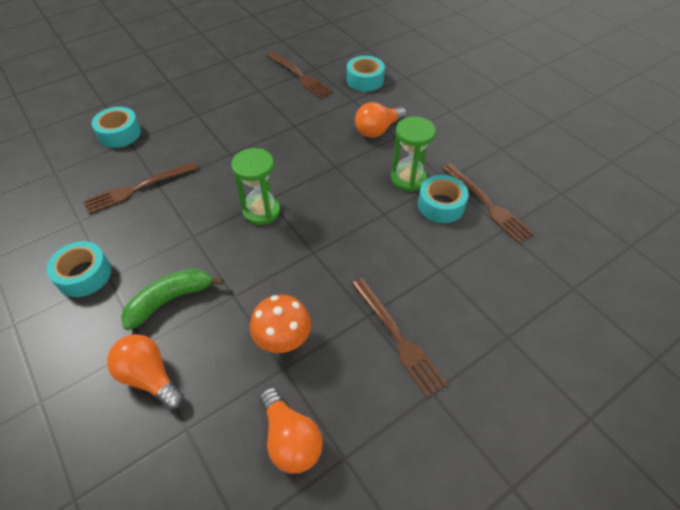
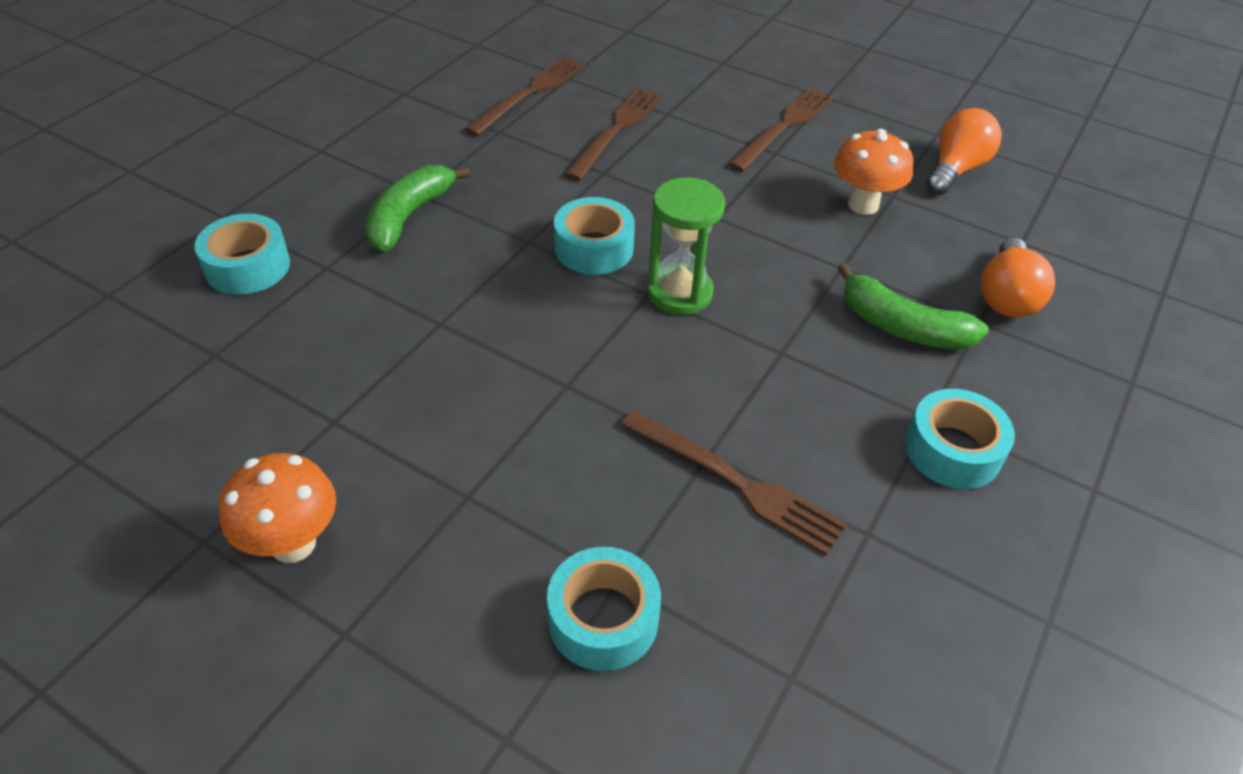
camera: 115 degrees left, 5 degrees down
brown fork [267,51,333,99] -> brown fork moved to [564,87,663,181]
orange light bulb [355,102,407,138] -> green banana [365,165,471,252]
green hourglass [391,117,436,192] -> none
turquoise tape [418,175,469,223] -> turquoise tape moved to [554,197,635,275]
none -> orange mushroom [219,453,336,563]

